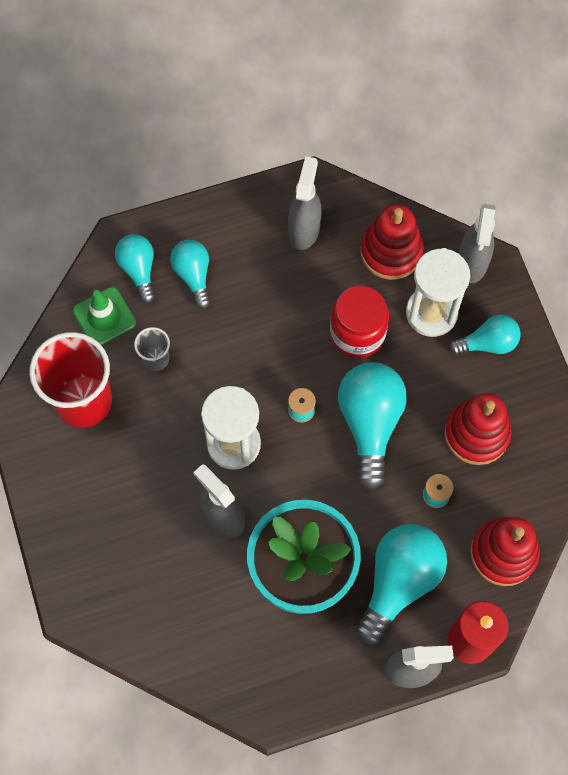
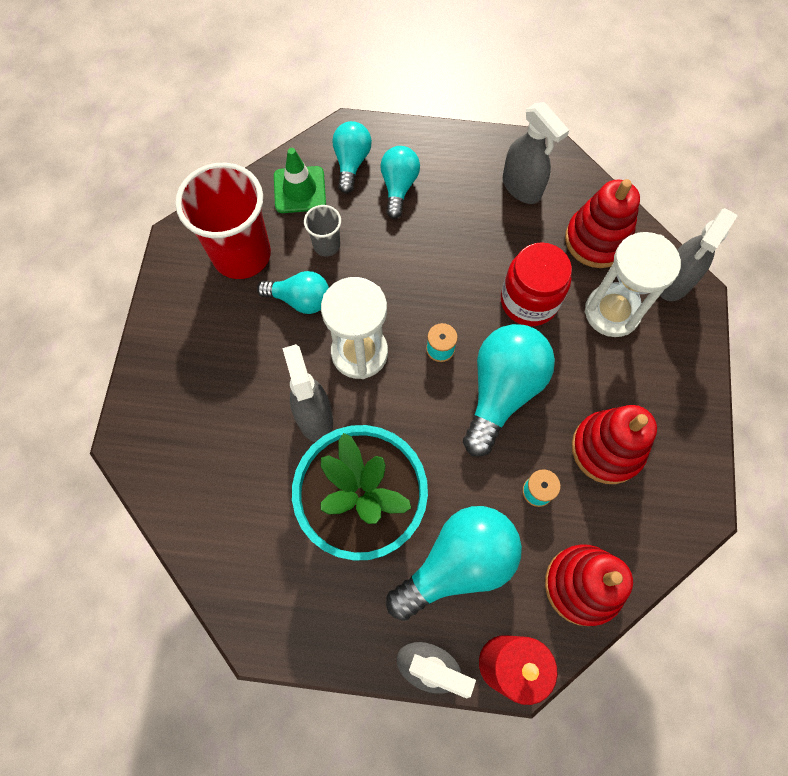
camera: 25 degrees right, 0 degrees up
grey spray bottle [288,156,322,250] -> grey spray bottle turned 105 degrees clockwise [503,102,569,204]
turquoise light bulb [449,315,521,355] -> turquoise light bulb moved to [257,271,329,314]

